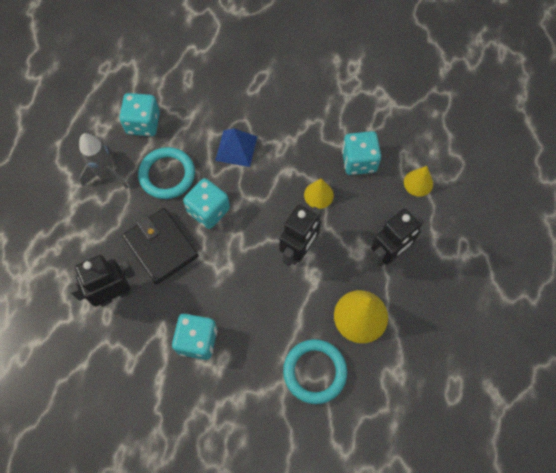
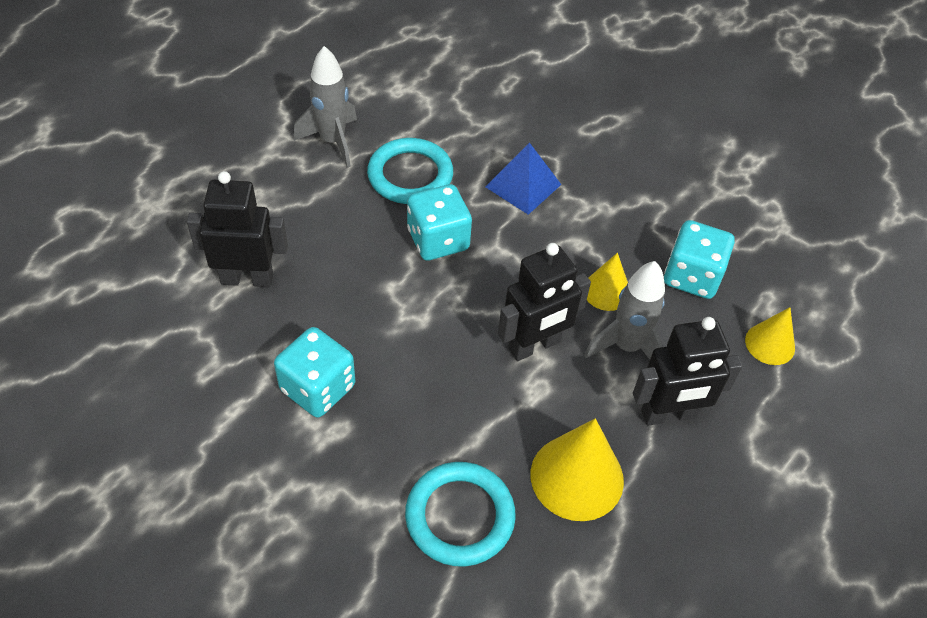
camera: 25 degrees right, 15 degrees down
turquoise dice [119,93,160,136] -> none
black wallet [122,208,199,285] -> none
none -> grey rocket [584,261,665,360]

